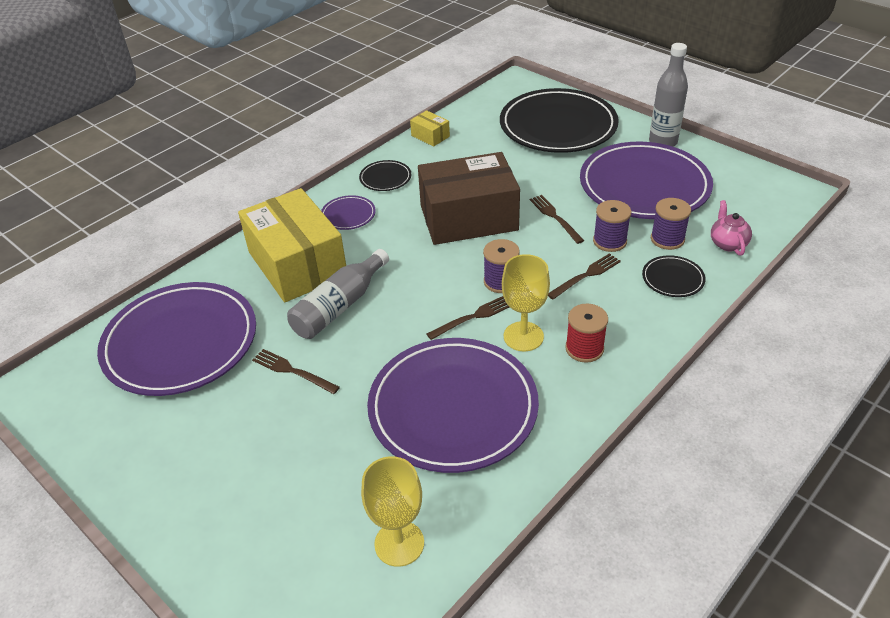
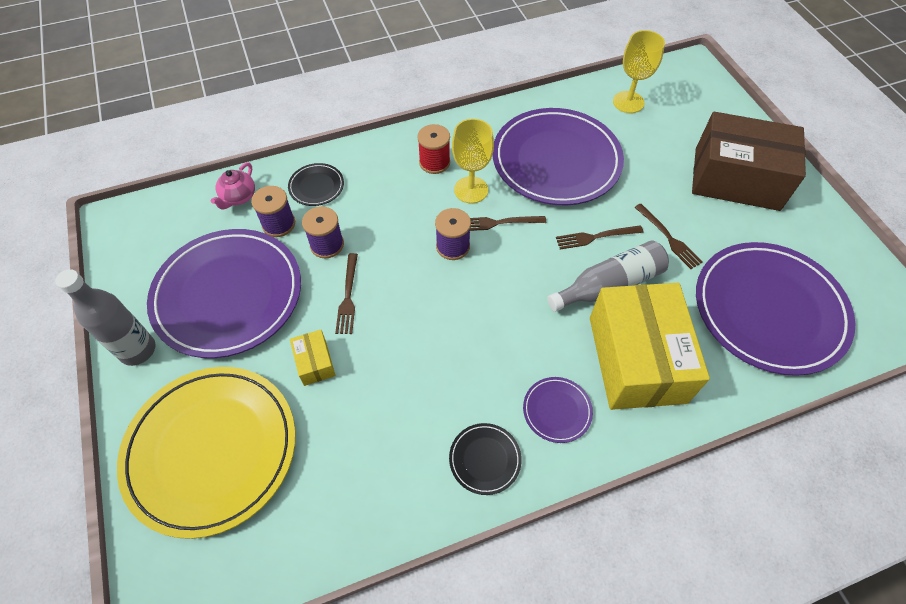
camera: 155 degrees left, 15 degrees up
yellow box [410,110,450,147] -> yellow box moved to [290,330,335,386]
brown box [418,152,520,245] -> brown box moved to [692,112,806,211]
black plate [500,88,619,153] -> yellow plate [117,367,296,539]
brown fork [548,253,621,299] -> brown fork moved to [556,225,643,250]

